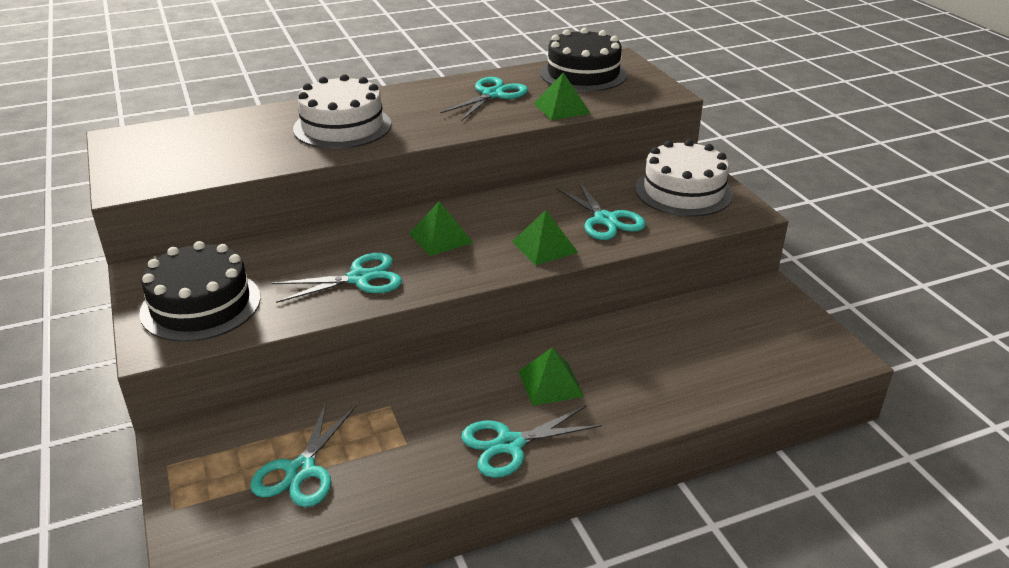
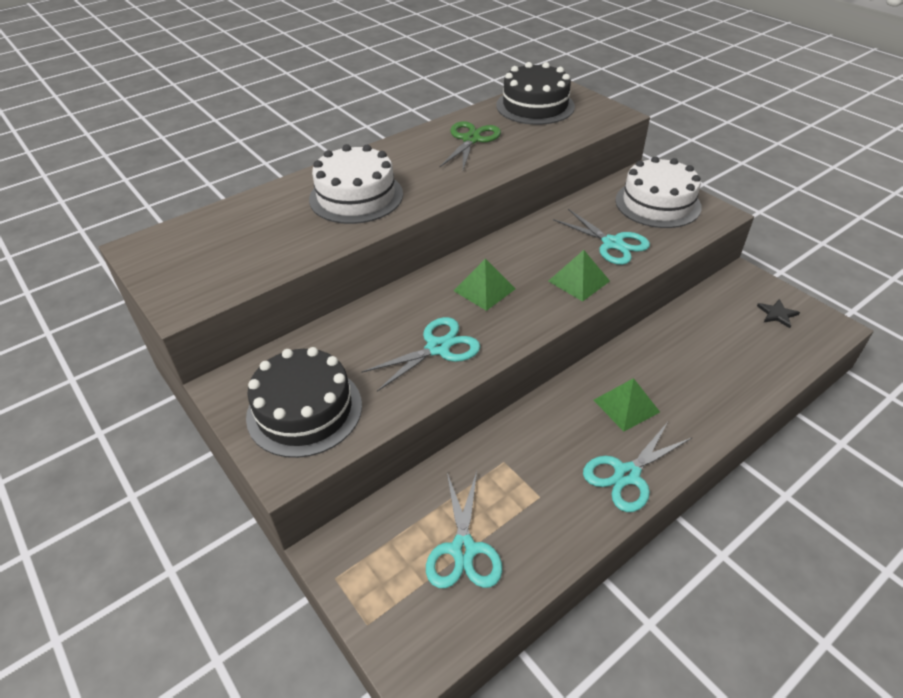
camera: 15 degrees left, 10 degrees up
turquoise scissors [441,77,528,121] -> green scissors [440,121,501,170]
green pyramid [534,72,590,120] -> none
none -> black star [757,299,800,328]

